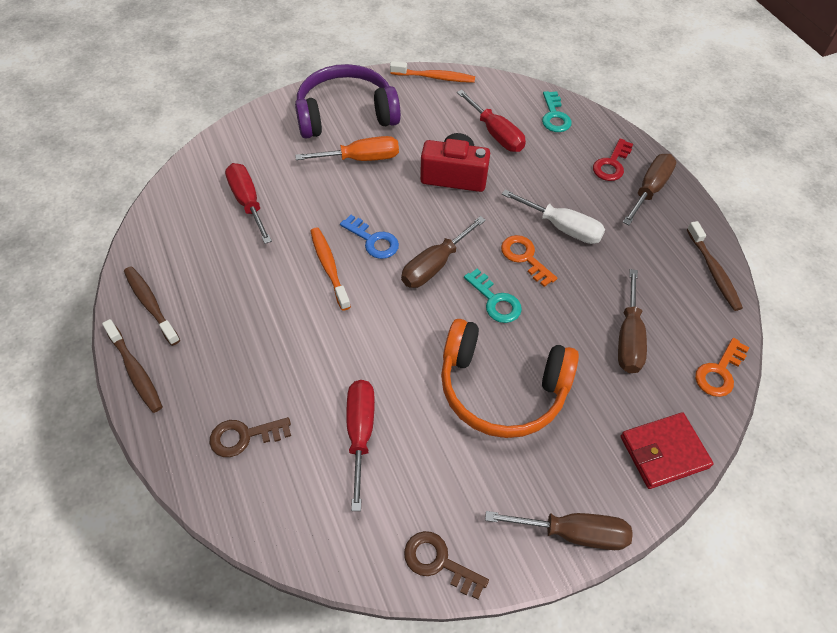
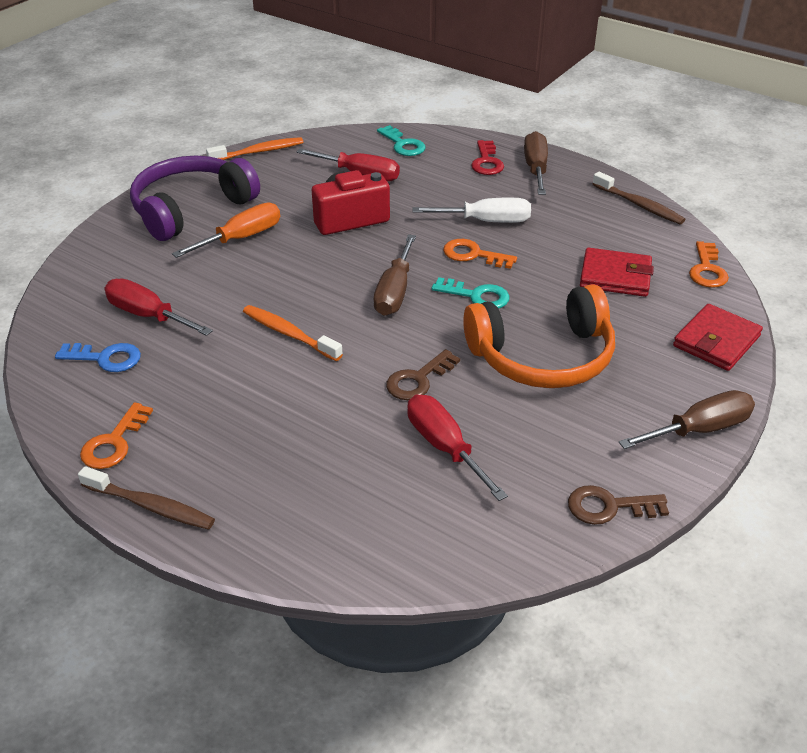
camera: 30 degrees left, 15 degrees down
brown toothbrush [124,266,180,346] -> orange key [80,402,153,469]
brown key [210,417,291,457] -> brown key moved to [386,349,460,400]
blue key [340,215,399,259] -> blue key moved to [55,343,141,372]
brown screwdriver [618,269,647,373] -> red wallet [580,248,654,297]

